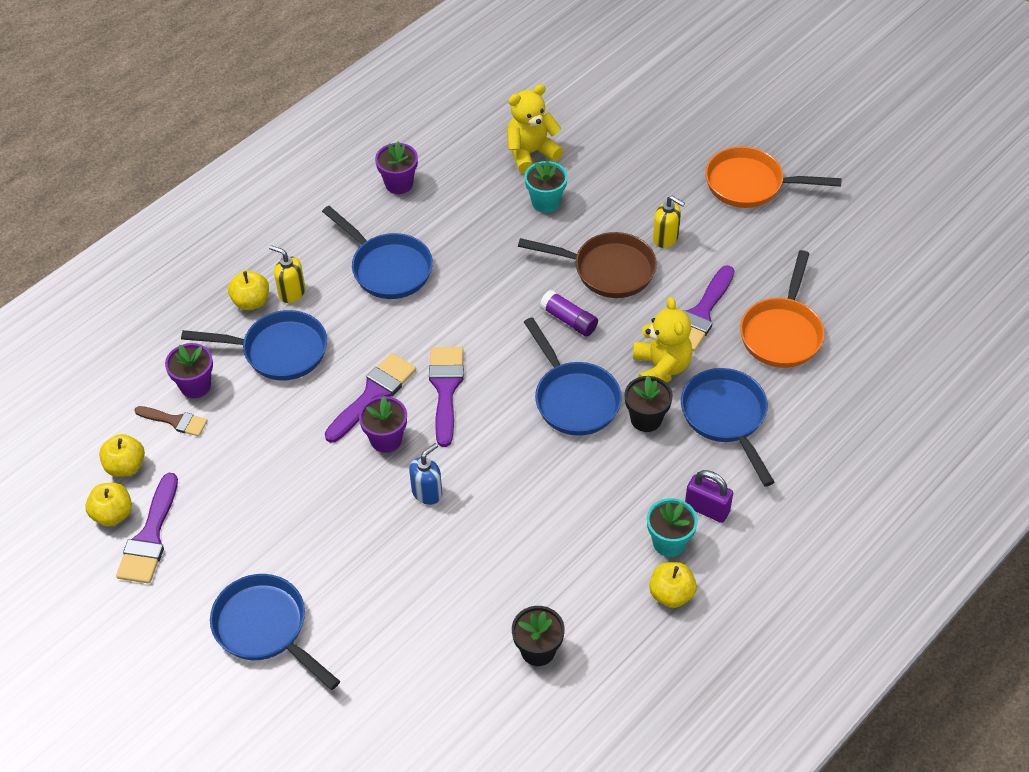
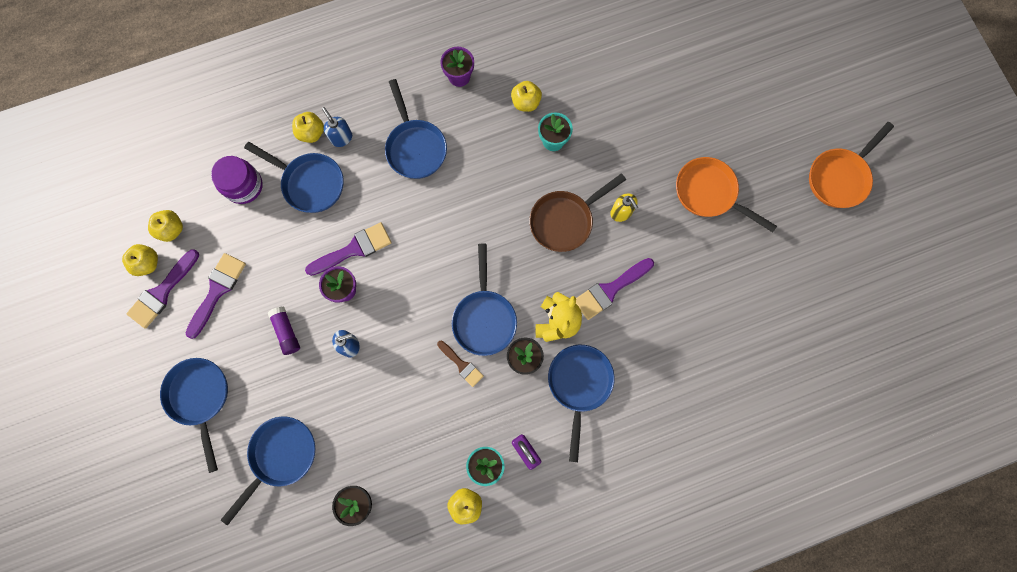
camera: 25 degrees right, 25 degrees up
brown brush [135,406,207,436] -> brown brush moved to [437,341,484,387]
purple flower pot [165,343,213,398] -> purple jar [211,156,263,204]
yellow soap dispenser [269,245,305,303] -> blue soap dispenser [322,107,352,147]
purple brush [429,347,464,447] -> purple brush moved to [186,253,246,339]
yellow teddy bear [507,84,563,173] -> none
brown pan [518,232,657,298] -> brown pan turned 105 degrees clockwise [529,173,626,252]
purple glue stick [540,290,598,337] -> purple glue stick moved to [268,306,300,355]
orange pan [740,250,825,368] -> orange pan moved to [809,122,894,208]
none -> blue pan [221,417,315,525]
none -> yellow apple [511,81,542,112]

